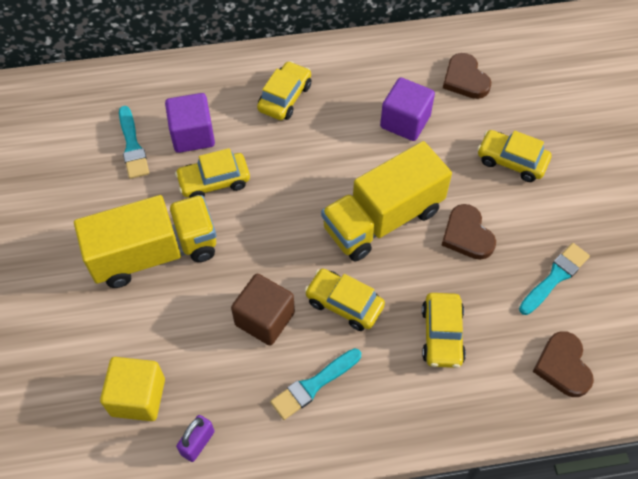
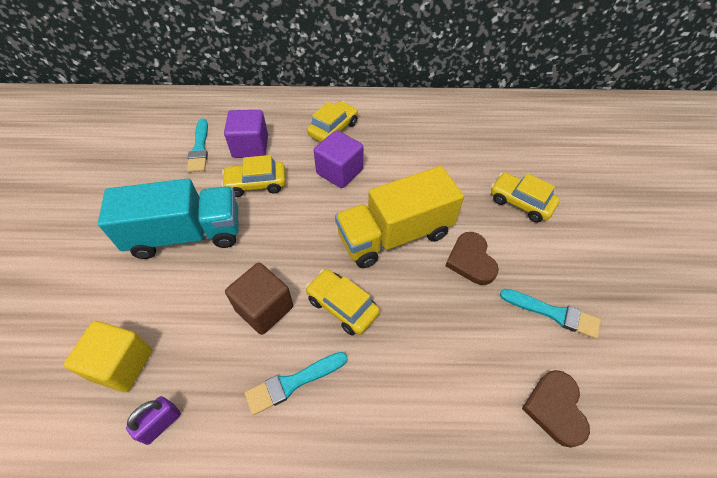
camera: 10 degrees right, 5 degrees down
yellow truck [74,195,216,288] -> turquoise truck [98,178,238,259]
purple cube [380,77,435,141] -> purple cube moved to [314,130,363,188]
yellow car [422,293,466,368] -> none
brown heart [443,53,491,99] -> none
turquoise brush [519,243,590,315] -> turquoise brush turned 60 degrees clockwise [500,289,601,339]

